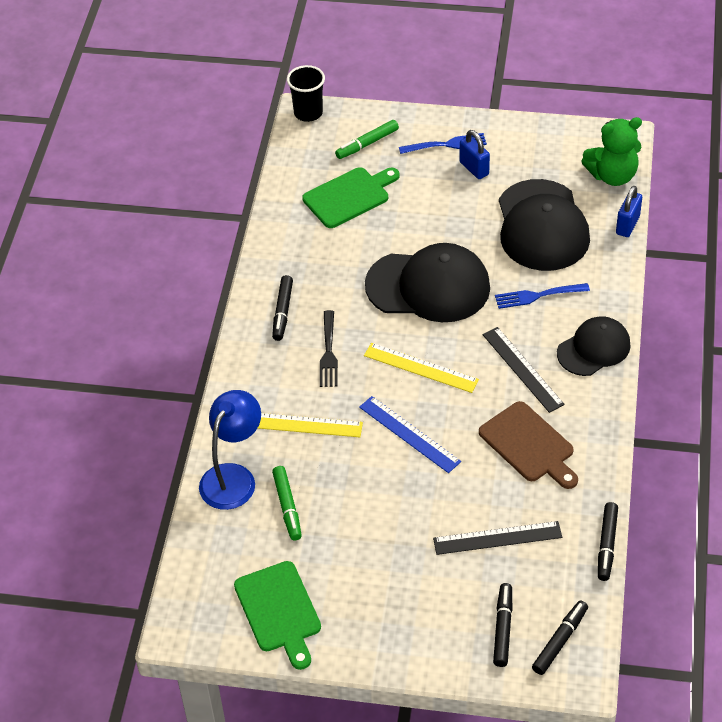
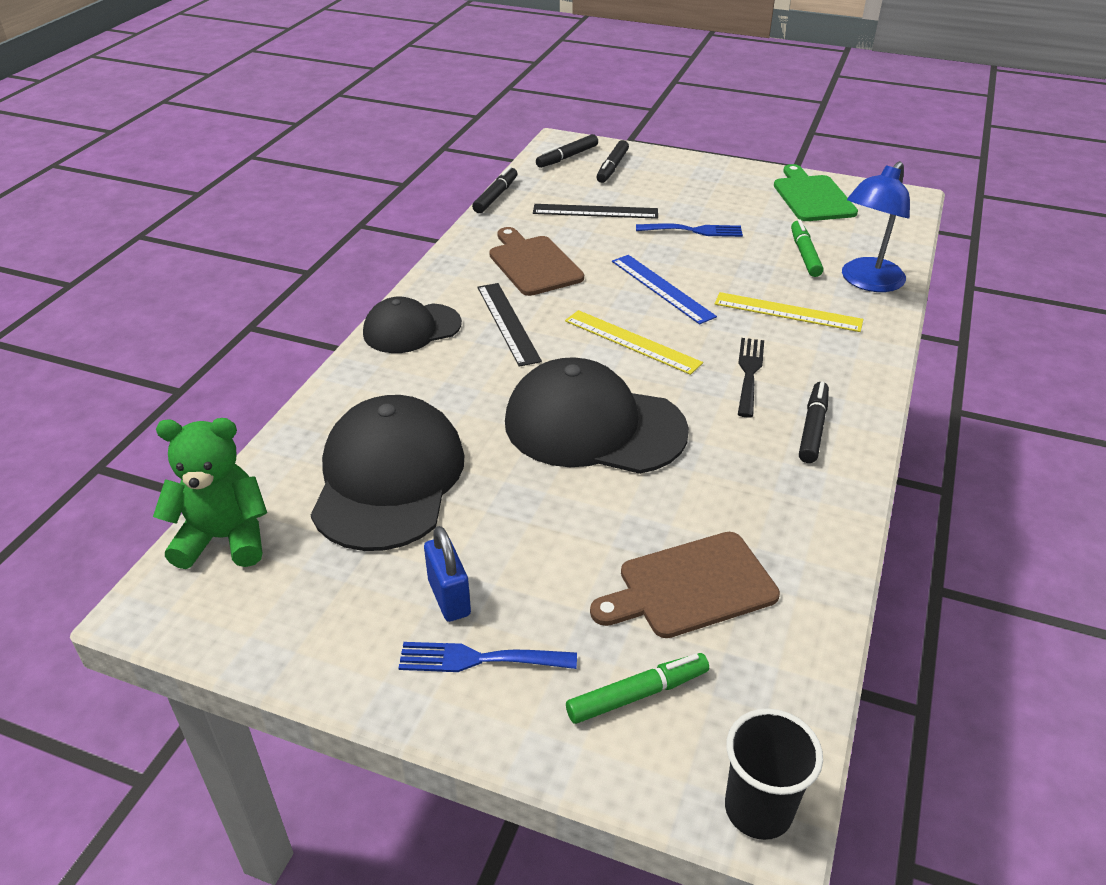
camera: 170 degrees left, 10 degrees down
green cutting board [302,167,400,228] -> brown cutting board [590,532,780,638]
blue fork [495,283,590,309] -> blue fork moved to [636,223,743,237]
blue padlock [616,186,642,237] -> none

